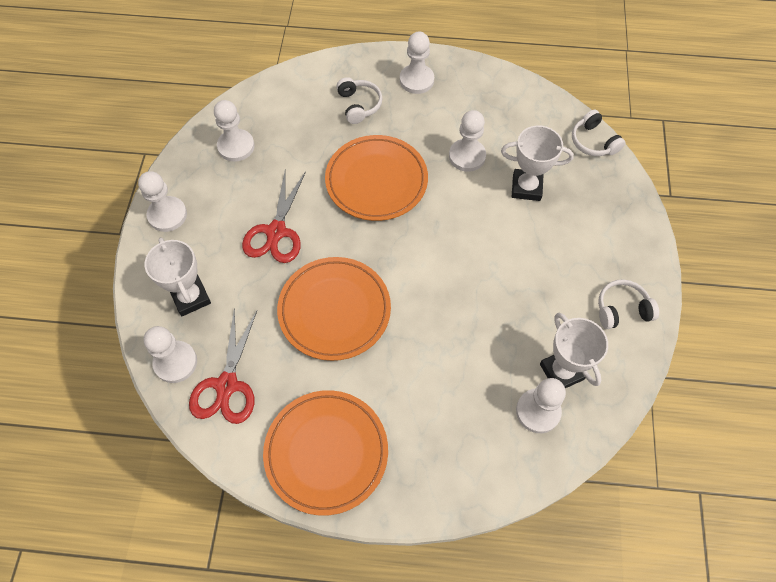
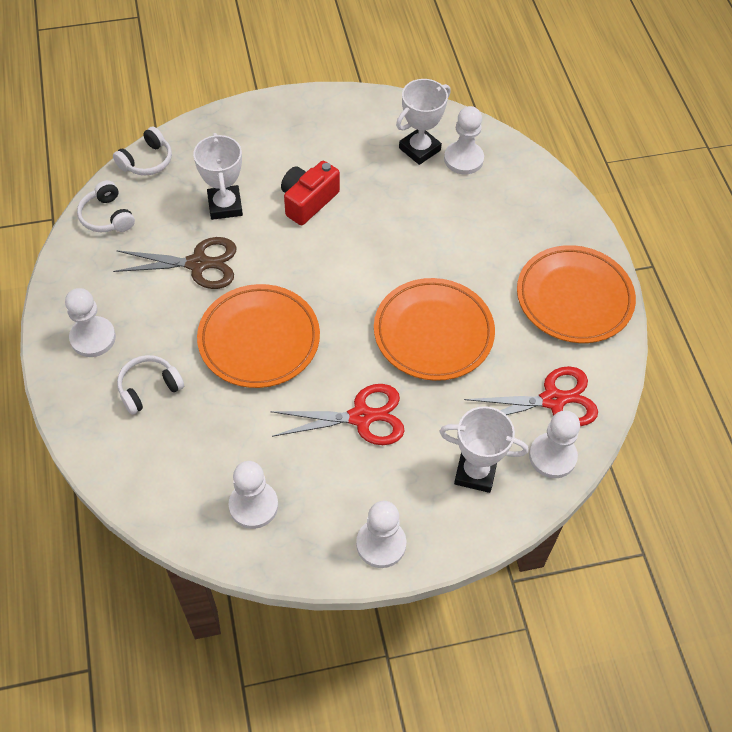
camera: 110 degrees left, 5 degrees down
white trophy [145,237,211,316] -> white trophy turned 60 degrees clockwise [439,406,528,493]
white pawn [449,110,486,172] -> brown scissors [113,237,237,289]
white headphones [598,279,659,329] -> white headphones moved to [77,180,135,232]
none -> red camera [281,161,340,225]

